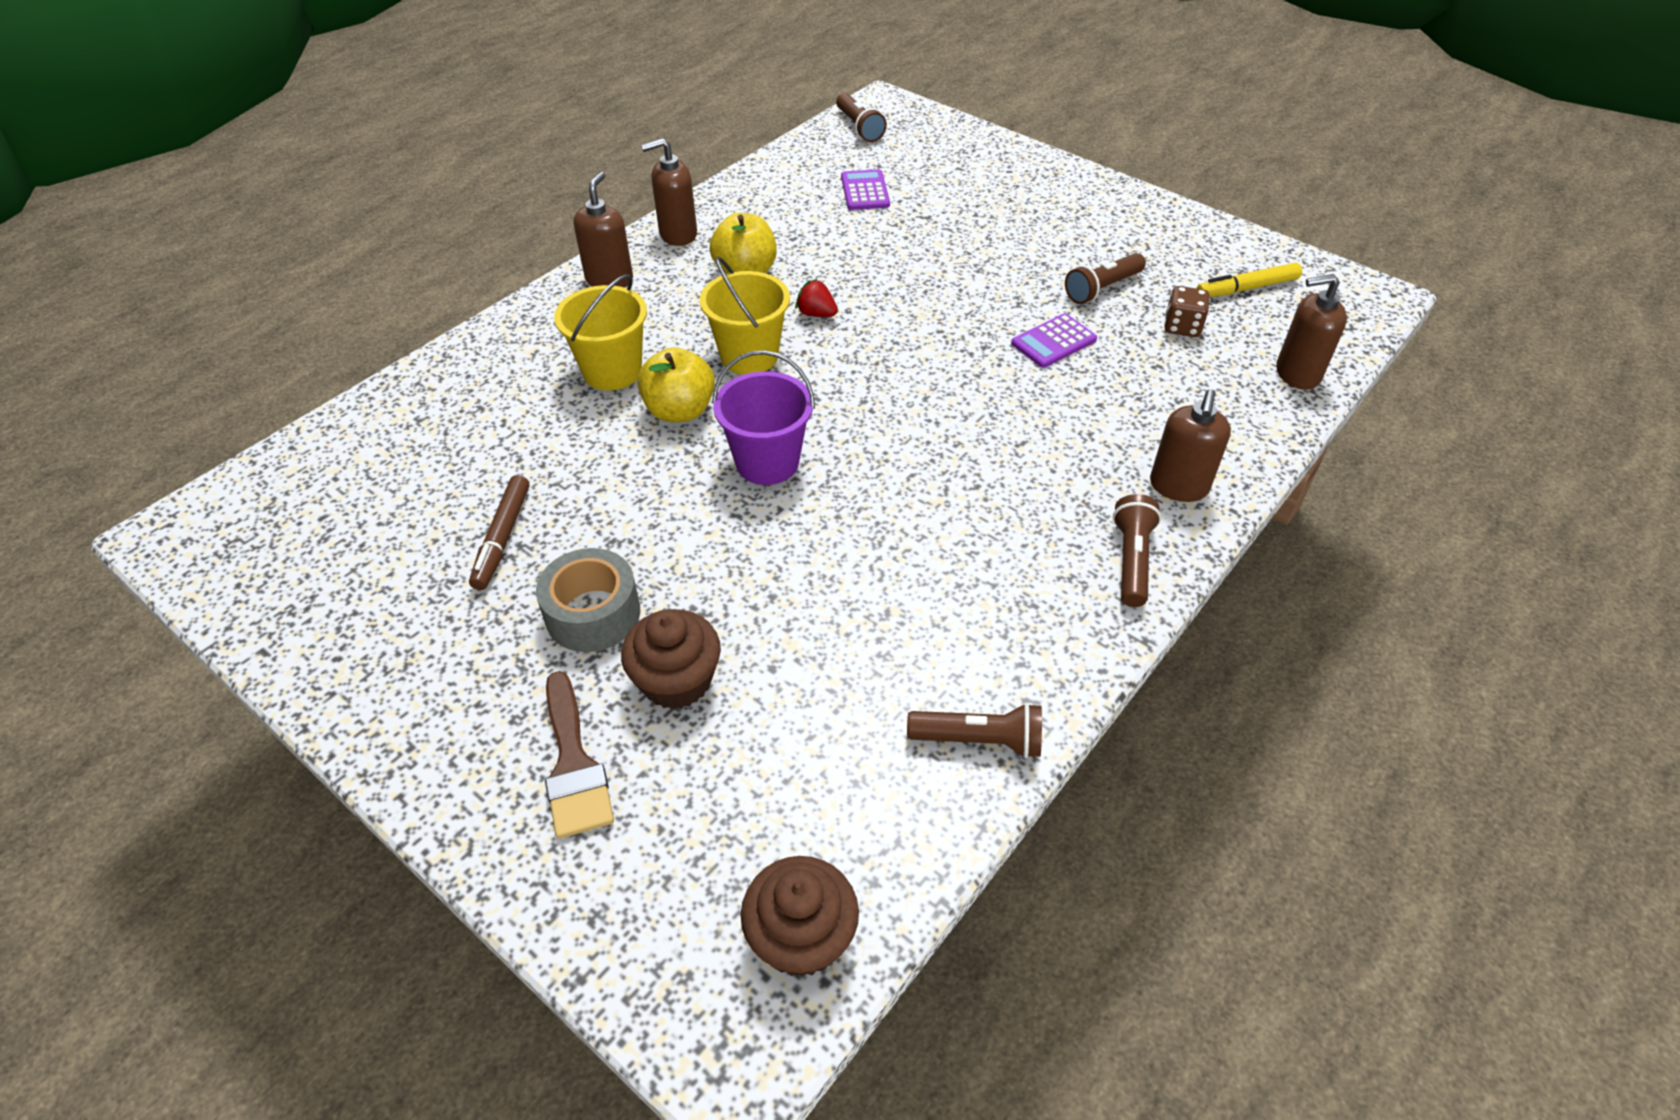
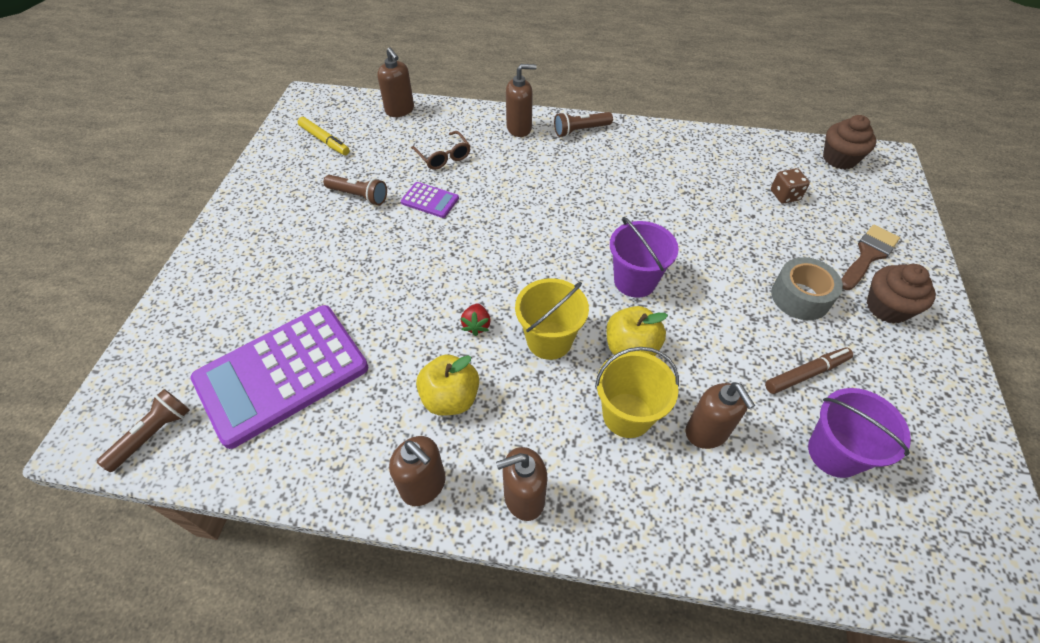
camera: 120 degrees left, 5 degrees up
brown cupcake [621,609,721,709] -> brown cupcake moved to [867,264,936,324]
purple calculator [841,169,890,210] -> purple calculator [191,305,369,449], size x2.37
brown flashlight [907,703,1042,758] -> none
brown dice [1164,286,1210,337] -> brown dice moved to [771,168,810,204]
none -> brown glasses [411,131,471,170]
none -> brown soap dispenser [686,382,755,449]
none -> purple bucket [808,388,911,478]

